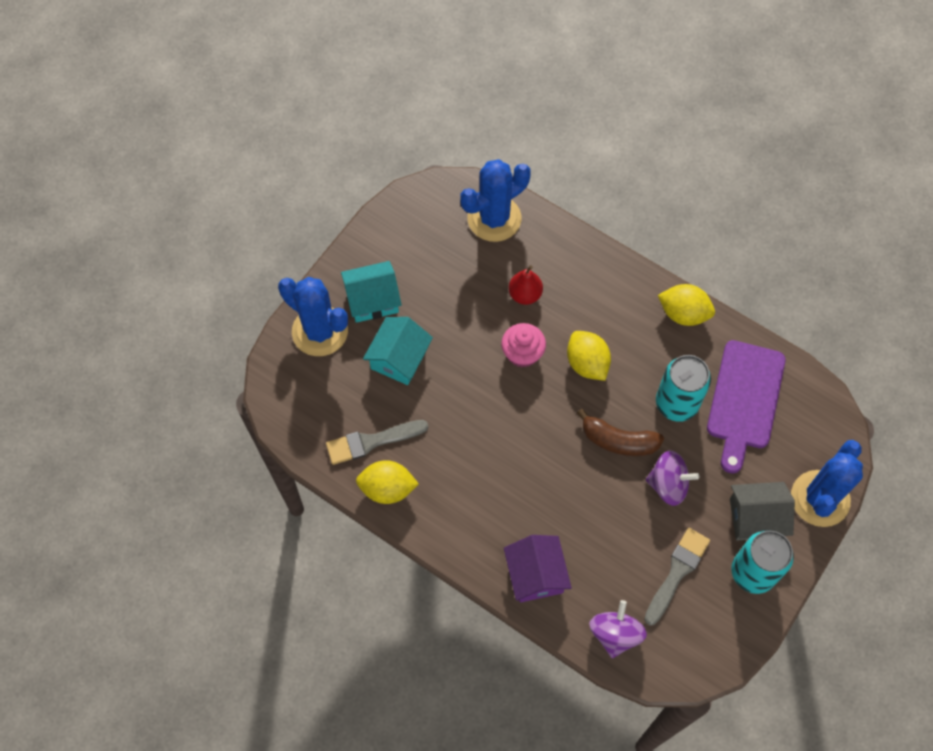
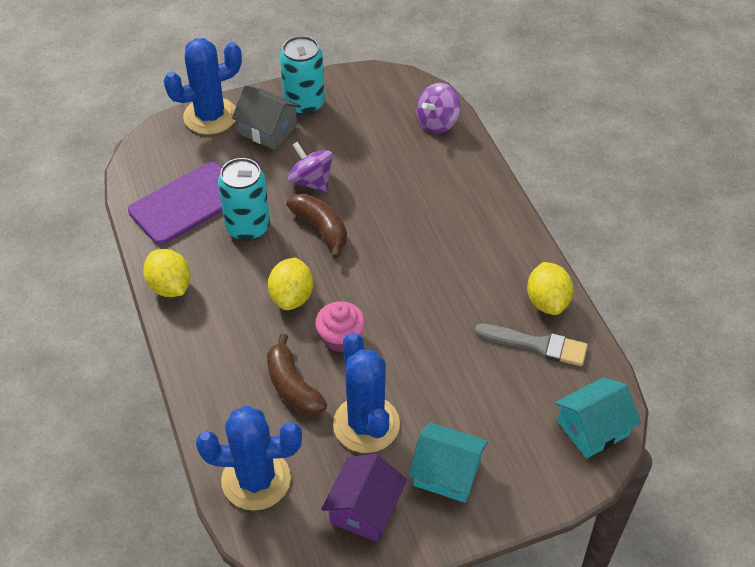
camera: 145 degrees left, 15 degrees down
blue cactus [278,277,348,356] -> blue cactus moved to [333,333,400,453]
yellow lemon [356,460,419,504] -> yellow lemon turned 45 degrees clockwise [527,262,573,315]
turquoise house [363,317,433,385] -> turquoise house moved to [555,377,641,459]
purple house [504,535,572,603] -> purple house moved to [321,454,407,542]
red pear [508,265,543,305] -> brown banana [267,334,327,415]
grey brush [644,528,710,626] -> none

